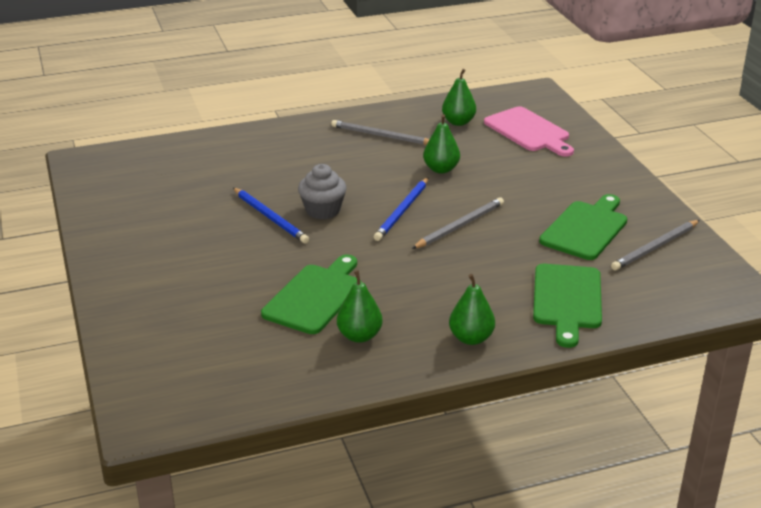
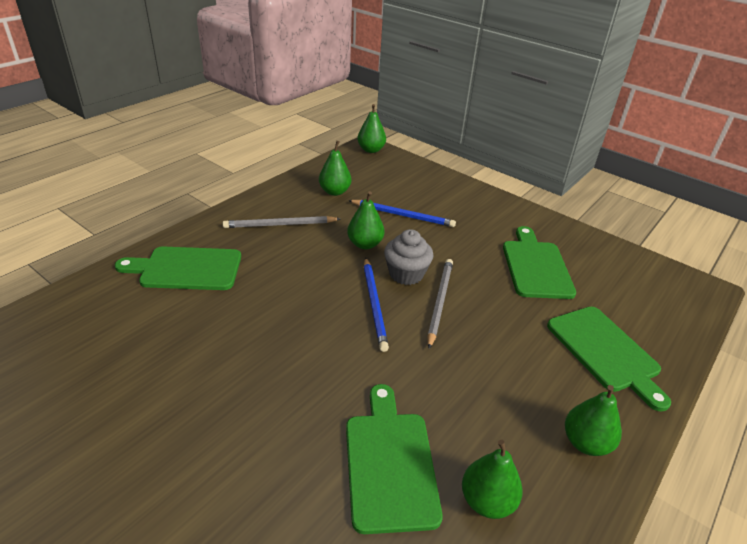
camera: 35 degrees left, 5 degrees up
blue pencil [233,188,309,243] -> blue pencil moved to [348,200,456,227]
grey cupcake [298,164,347,219] -> grey cupcake moved to [384,229,434,285]
pink cutting board [484,106,574,157] -> none
grey pencil [611,220,700,271] -> none
none -> green cutting board [115,246,241,290]
none -> green pear [357,104,386,153]

